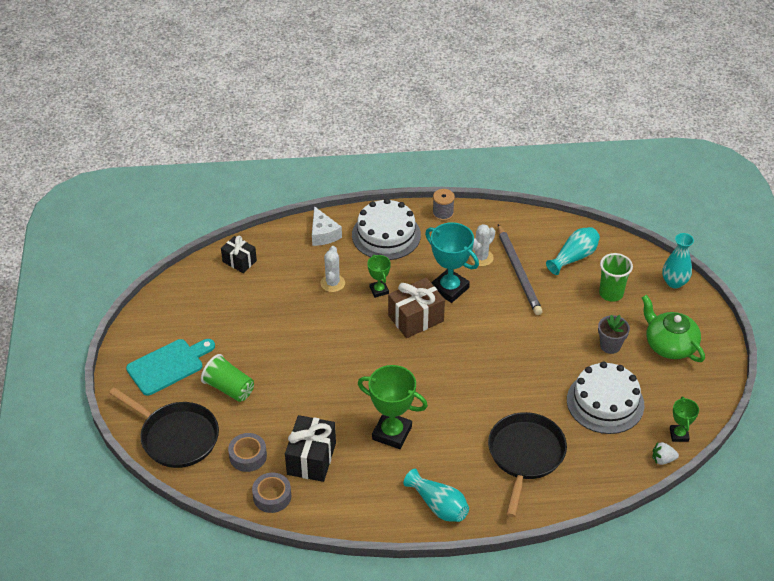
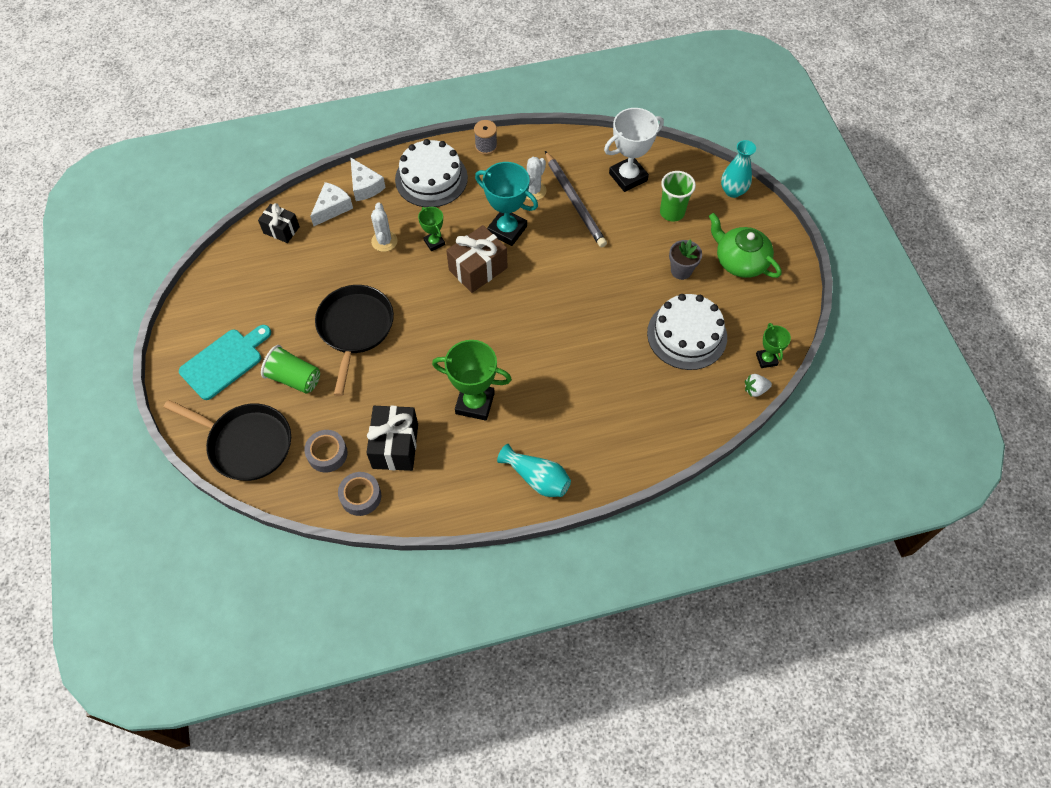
camera: 10 degrees left, 15 degrees up
black pan [488,412,567,517] -> black pan moved to [315,285,394,396]
turquoise vase [546,227,600,275] -> white trophy [604,108,664,192]
none -> white cheese [310,182,353,226]

